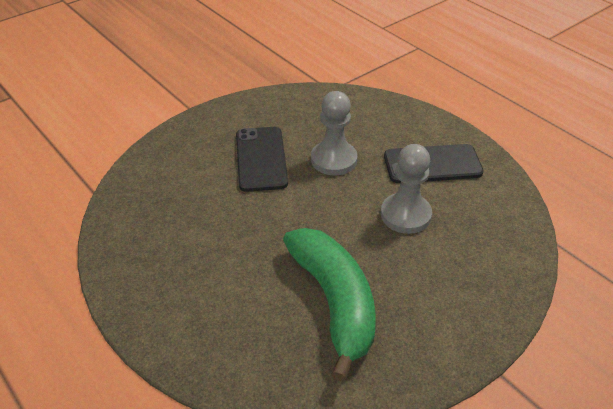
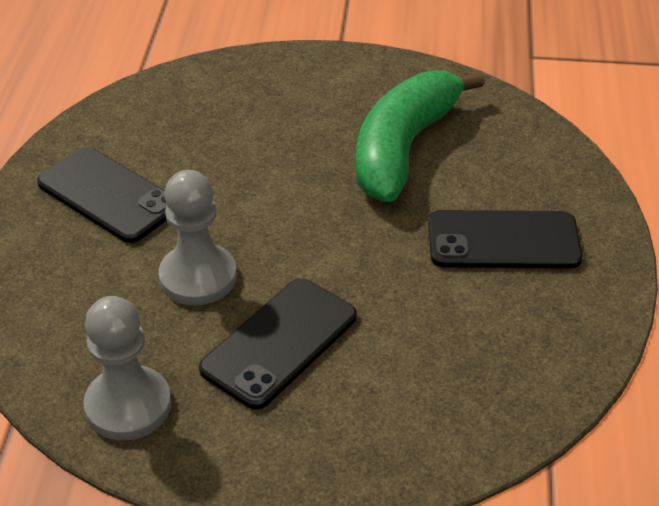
camera: 135 degrees left, 0 degrees up
grey pawn [381,144,432,234] -> grey pawn moved to [83,296,171,441]
none -> black phone [428,210,583,269]

